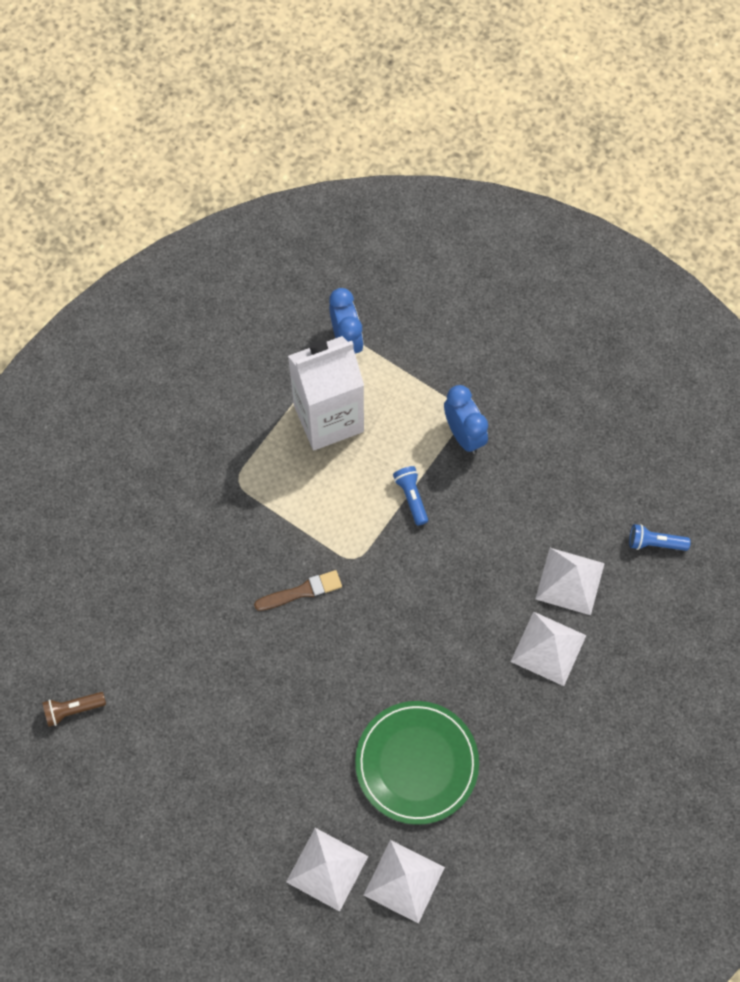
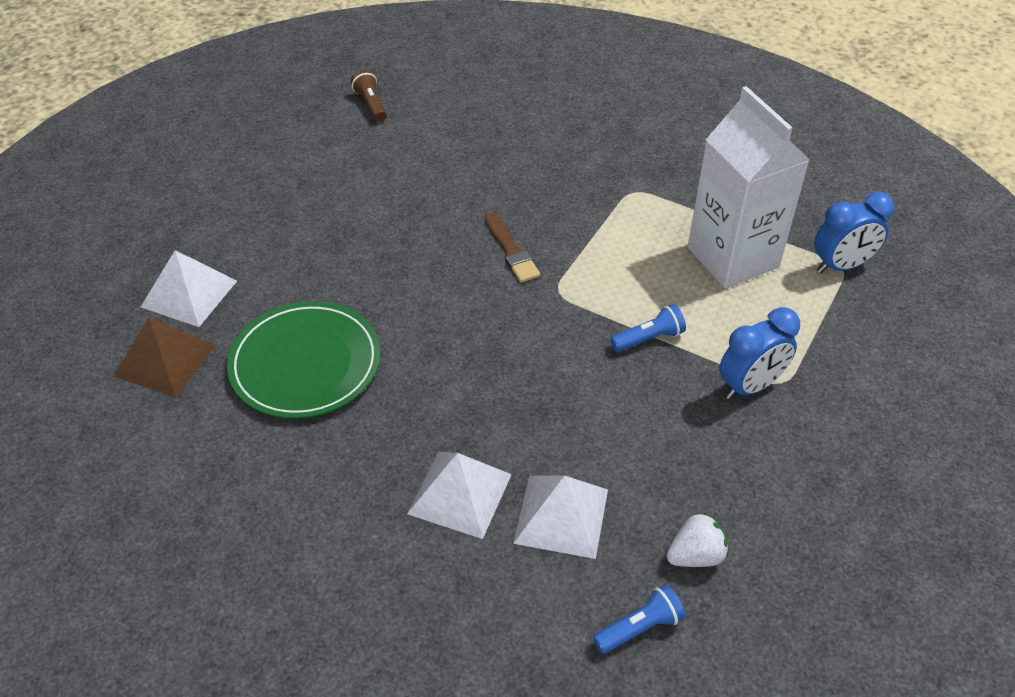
camera: 85 degrees right, 20 degrees down
white pyramid [363,840,445,924] -> brown pyramid [113,318,216,397]
blue flashlight [629,524,691,551] -> blue flashlight turned 60 degrees clockwise [593,584,685,654]
none -> white strawberry [666,512,729,567]

